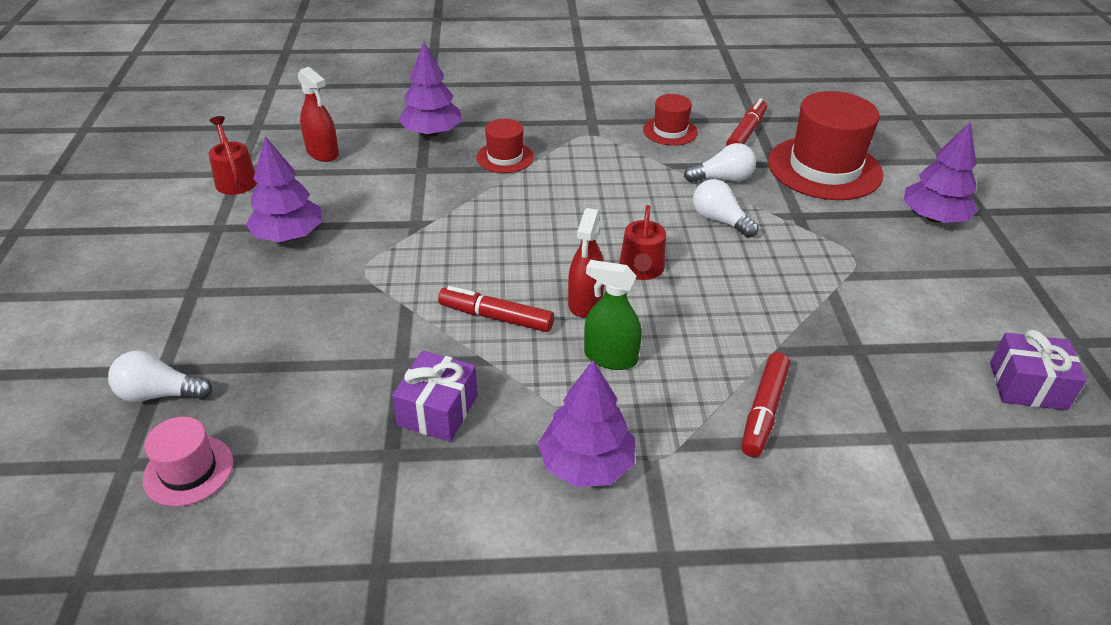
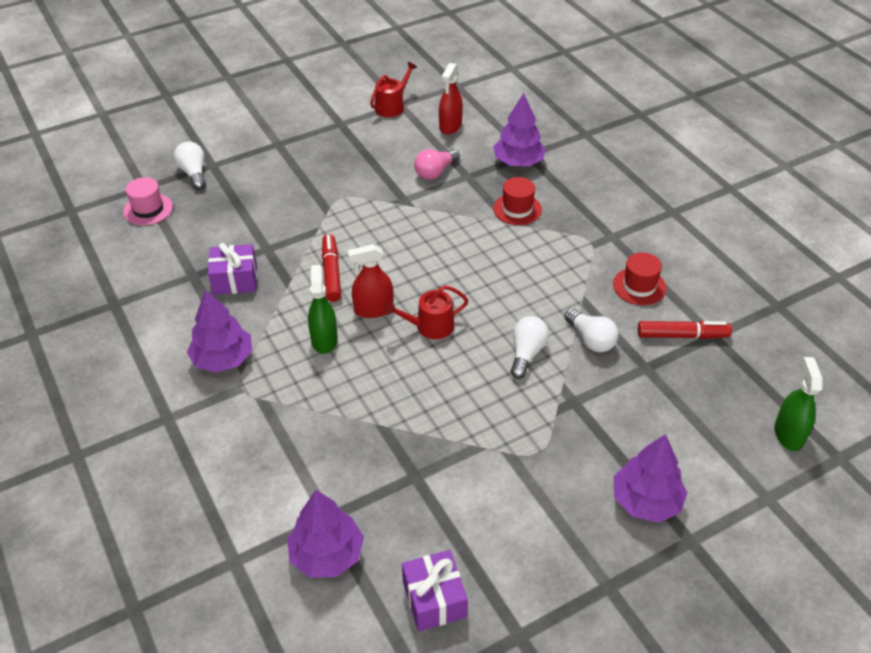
camera: 65 degrees right, 5 degrees up
purple tree [246,136,322,242] -> purple tree moved to [287,490,364,578]
red marker [741,352,790,457] -> none
red hat [768,91,883,200] -> none
none -> pink light bulb [414,149,460,180]
none -> green spray bottle [775,357,823,451]

